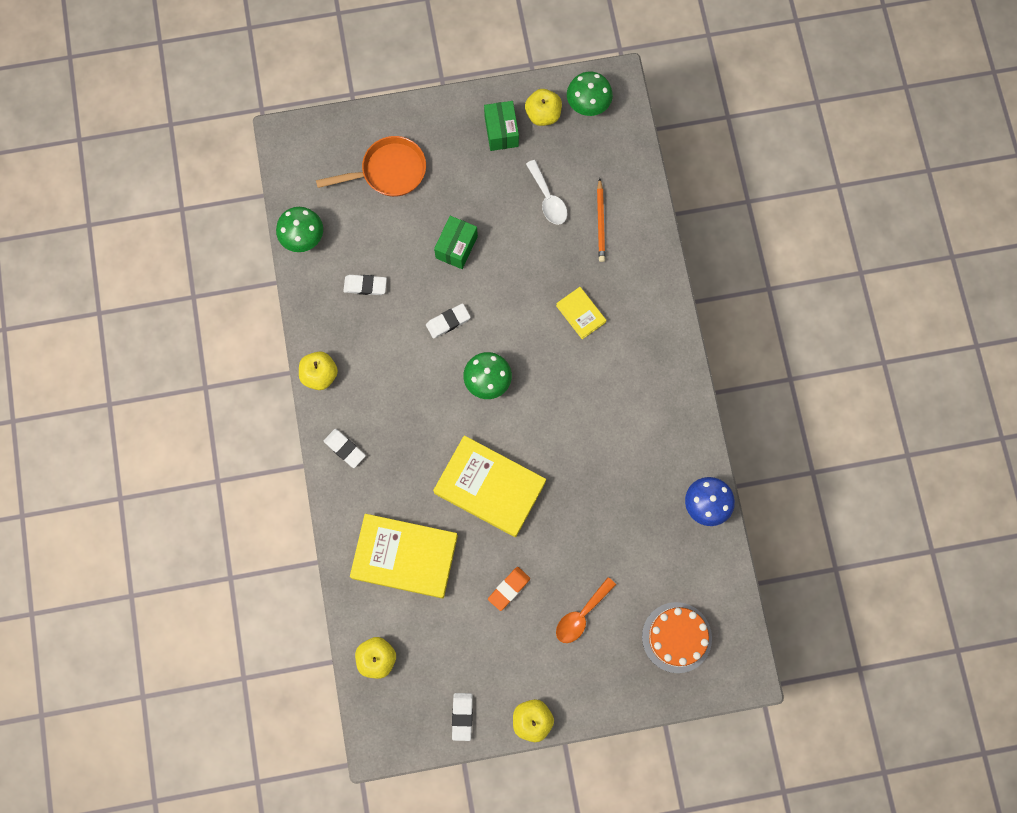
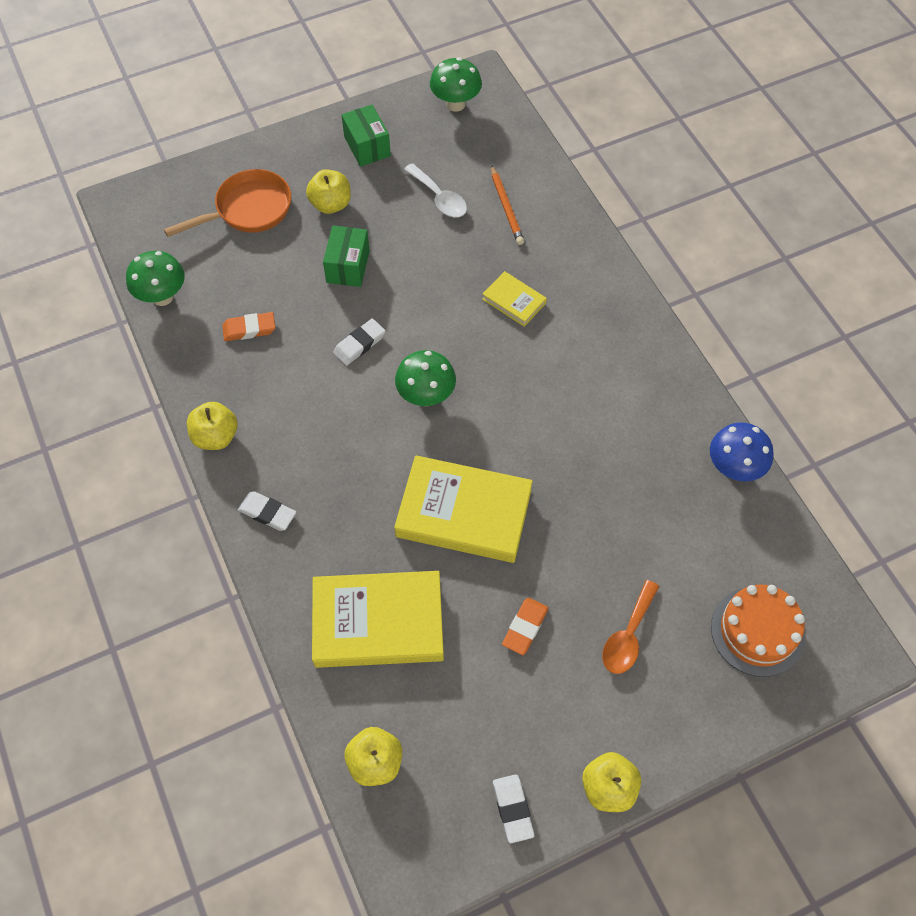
camera: 15 degrees left, 15 degrees down
white eraser [344,275,387,295] -> orange eraser [222,312,275,341]
yellow apple [525,89,562,126] -> yellow apple moved to [306,169,351,214]

